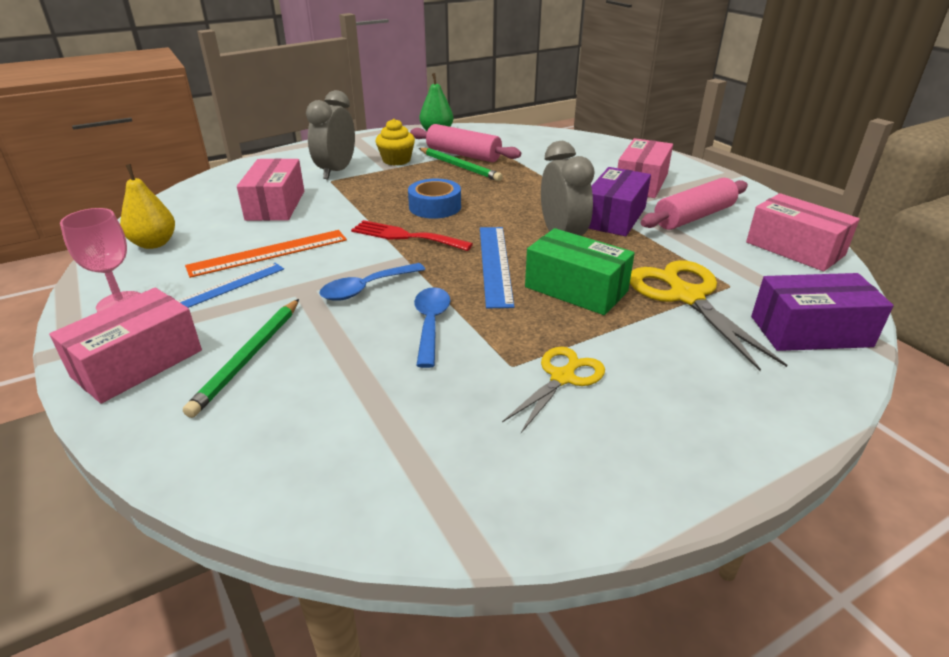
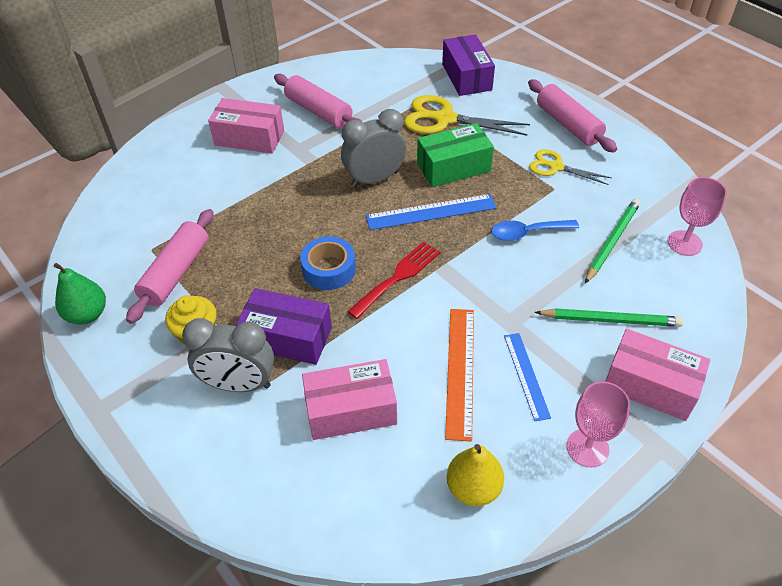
camera: 100 degrees left, 15 degrees up
blue ruler [177,263,284,308] -> blue ruler turned 45 degrees clockwise [504,333,551,421]
orange ruler [185,230,347,278] -> orange ruler turned 45 degrees clockwise [445,309,474,442]
blue spoon [319,263,425,301] -> none
red fork [351,220,473,251] -> red fork turned 150 degrees counterclockwise [347,242,441,319]
green pencil [419,148,503,181] -> green pencil moved to [585,199,640,283]
green box [525,228,635,315] -> green box turned 45 degrees clockwise [417,123,494,187]
purple box [588,167,651,236] -> purple box moved to [236,288,332,365]
yellow scissors [630,260,787,371] -> yellow scissors turned 45 degrees clockwise [404,95,530,136]
pink box [746,193,860,271] -> none
none -> pink rolling pin [528,79,617,153]
none -> pink goblet [667,177,727,256]

